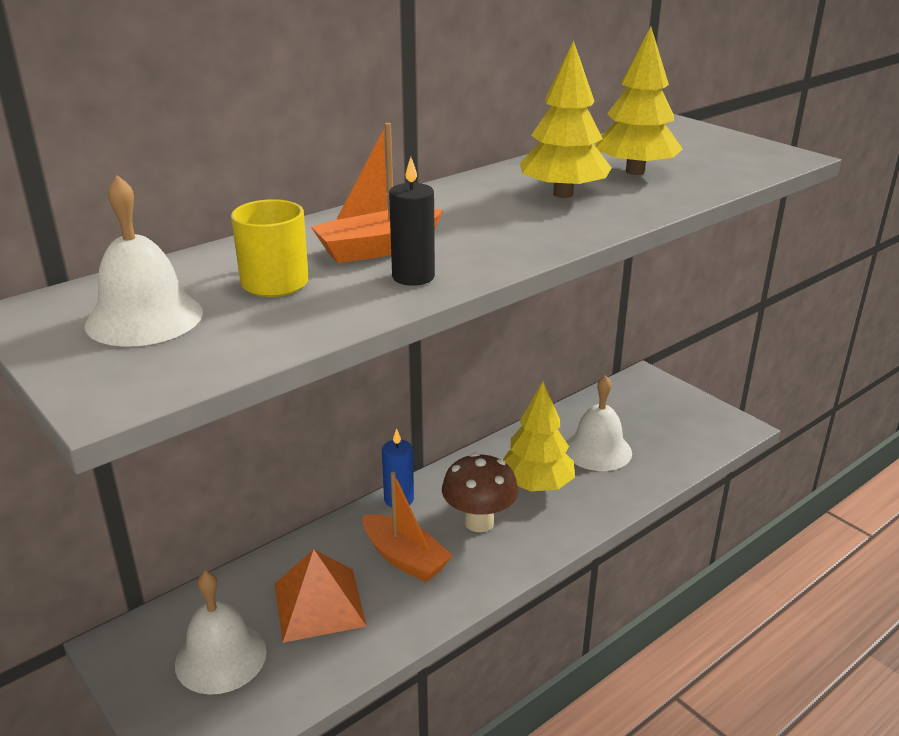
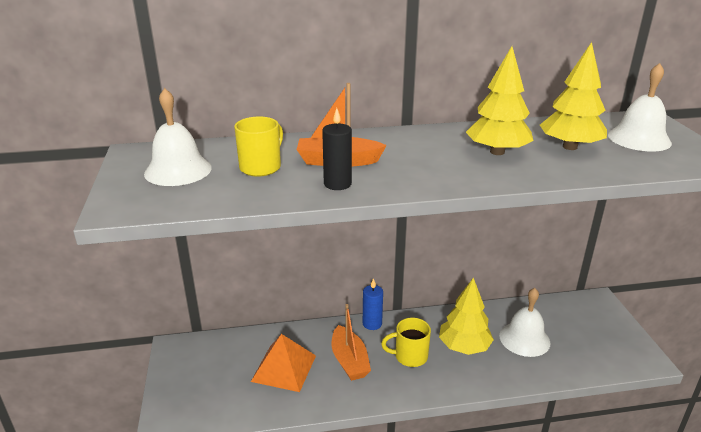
camera: 30 degrees right, 0 degrees up
white bell [175,571,267,695] -> white bell moved to [608,63,672,151]
brown mushroom [442,453,518,532] -> yellow mug [381,318,431,367]

